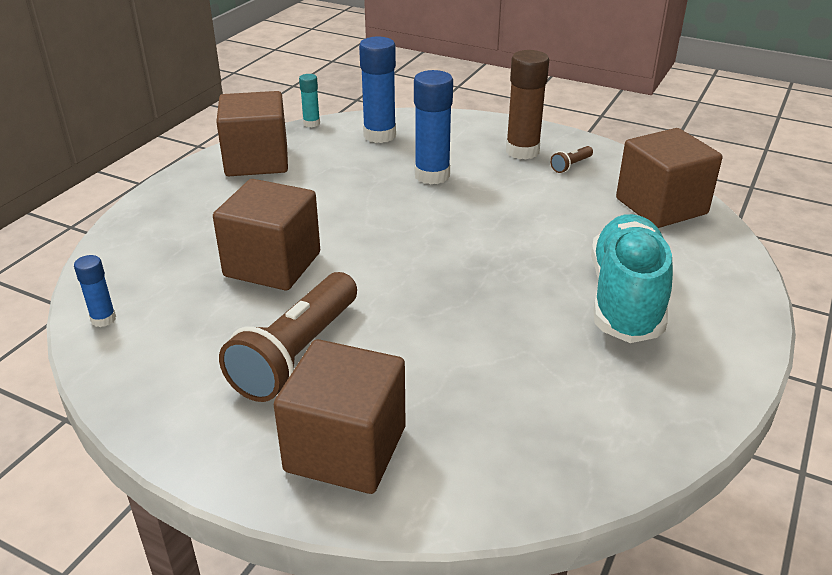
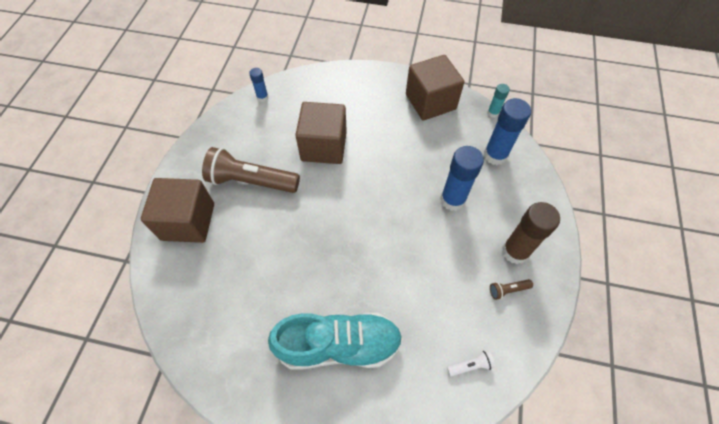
camera: 75 degrees right, 25 degrees up
brown flashlight [550,146,593,173] -> brown flashlight turned 45 degrees counterclockwise [490,279,533,300]
brown cube [616,128,722,228] -> white flashlight [447,350,495,377]

